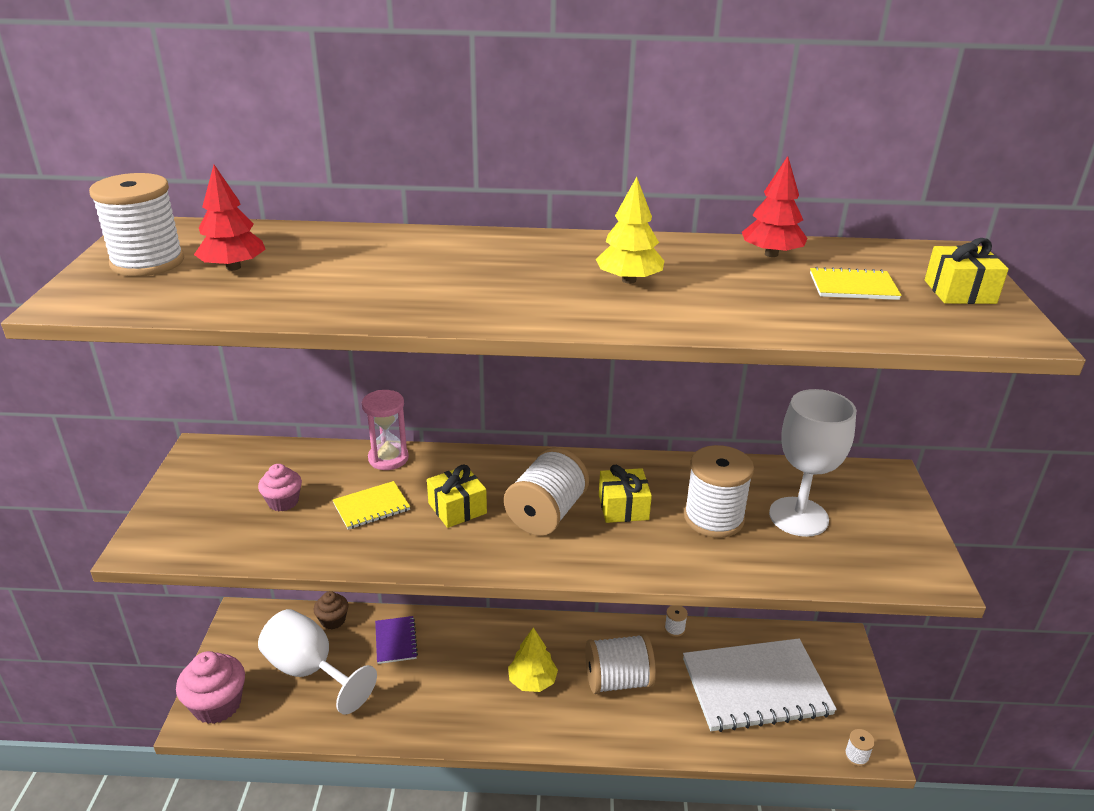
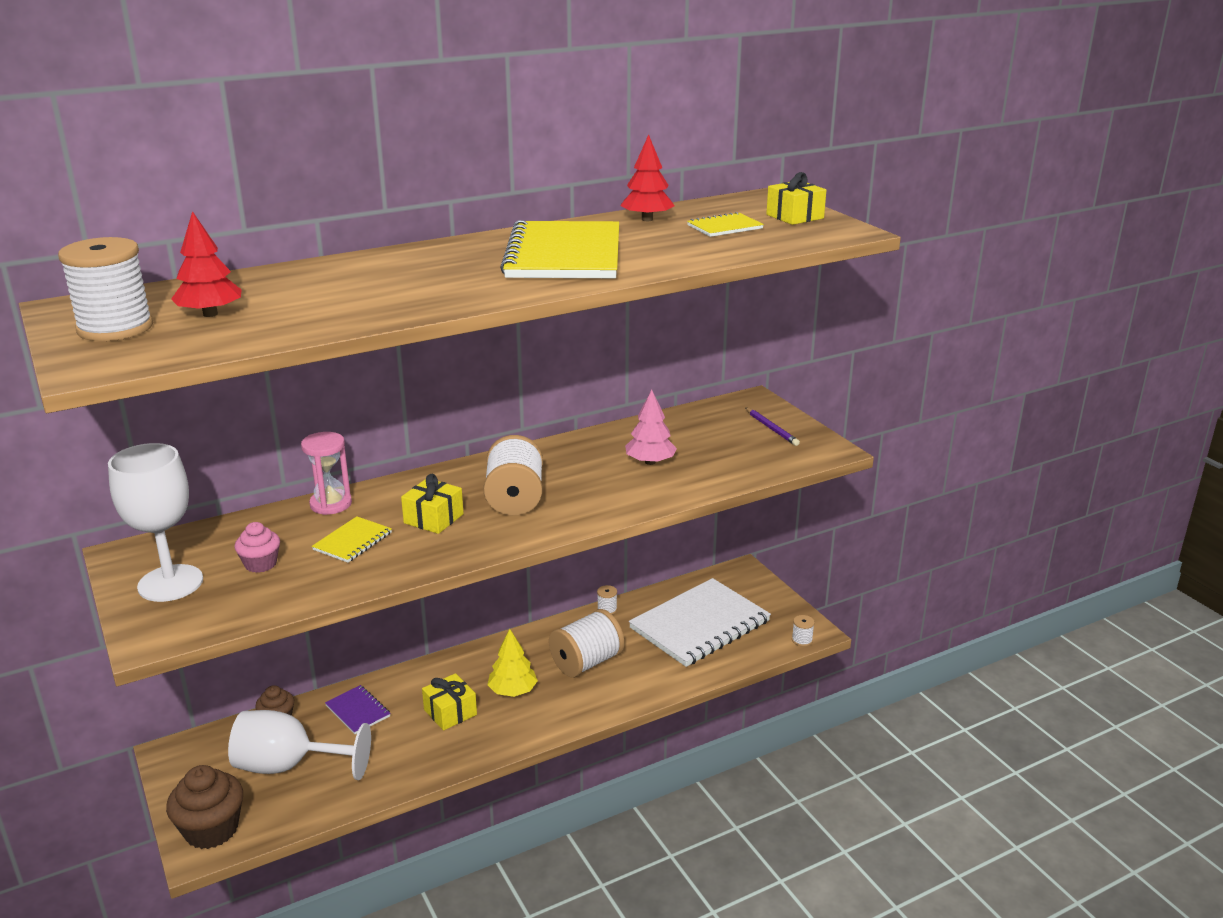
camera: 30 degrees left, 5 degrees down
pink cupcake [176,651,245,724] -> brown cupcake [166,765,243,849]
yellow tree [596,177,664,284] -> yellow notebook [500,220,619,278]
yellow gift [599,465,652,523] -> yellow gift moved to [422,673,477,731]
white spool [684,445,754,538] -> pink tree [625,390,677,465]
white goblet [769,389,856,537] -> white goblet moved to [108,443,203,602]
none -> purple pencil [746,408,800,446]

